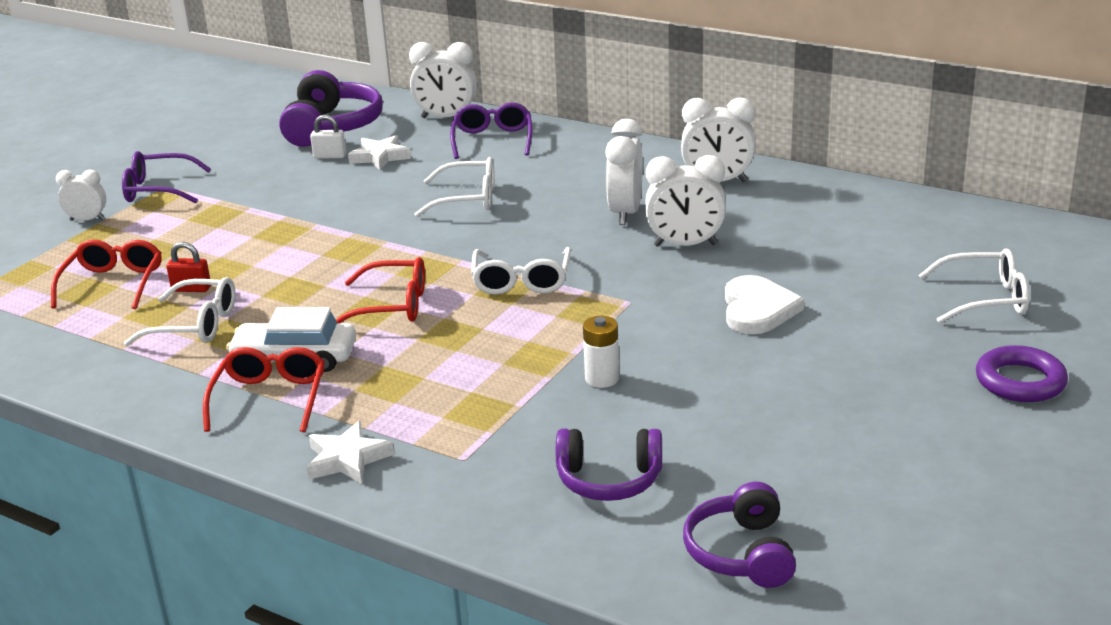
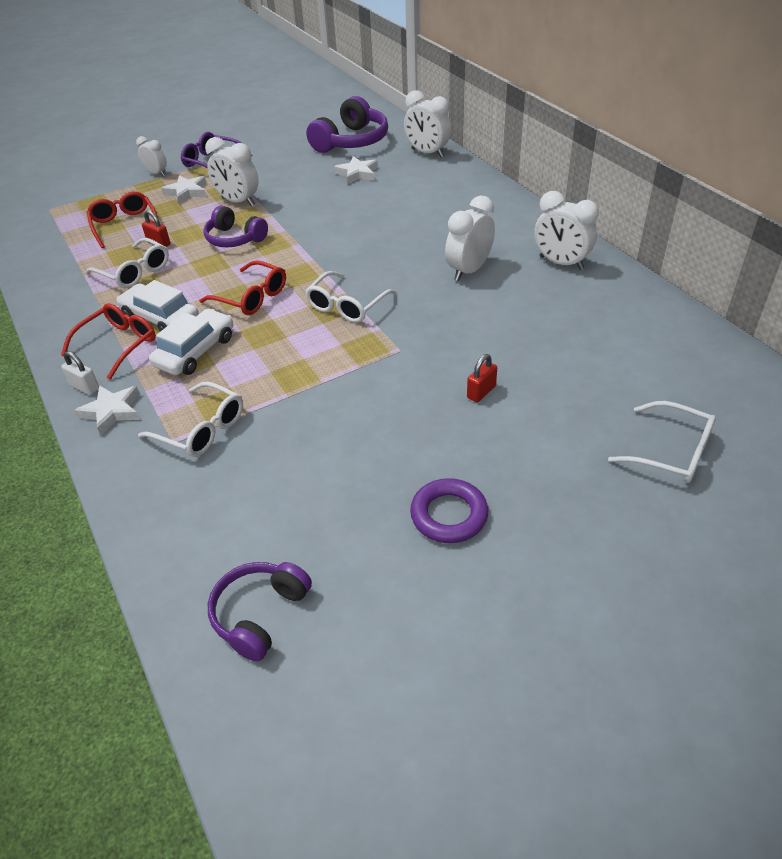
camera: 30 degrees right, 15 degrees up
red glasses [51,239,162,309] -> red glasses turned 60 degrees counterclockwise [86,191,158,248]
white padlock [310,115,346,159] -> white padlock moved to [61,351,99,395]
white glasses [415,157,495,217] -> white glasses moved to [138,382,243,457]
purple glasses [450,102,533,159] -> none
purple headphones [556,429,662,501] -> purple headphones moved to [203,206,268,247]
white battery [583,316,619,388] -> none
white clock [645,155,726,247] -> white clock moved to [205,137,259,207]
white heart [725,275,804,334] -> red padlock [467,354,497,402]
purple ring [976,345,1068,402] -> purple ring moved to [410,478,488,543]
none -> white car [149,309,233,375]
none -> white star [161,175,207,204]

